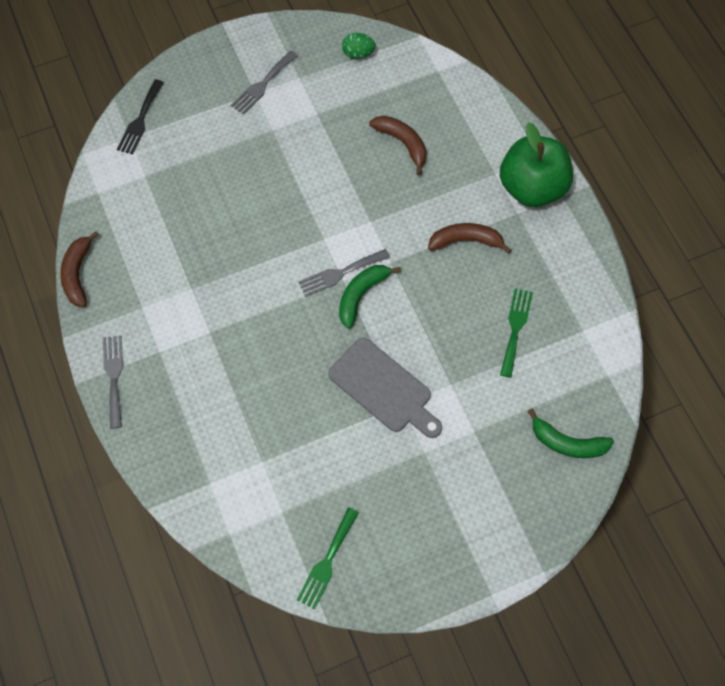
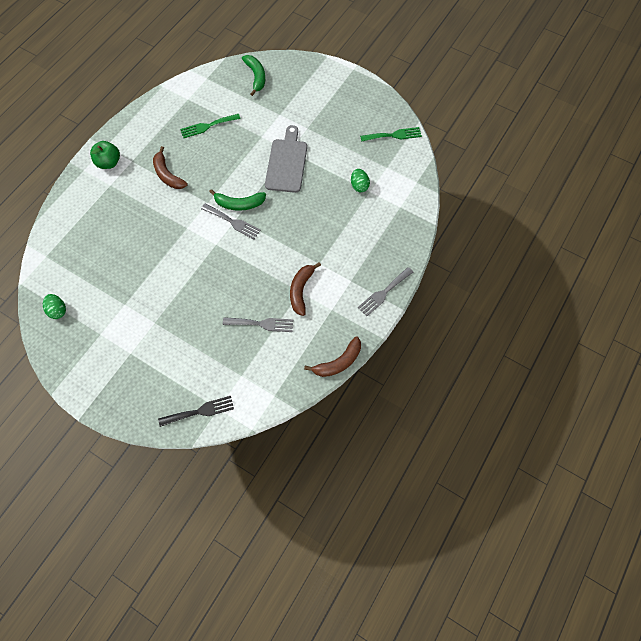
camera: 125 degrees left, 0 degrees up
grey fork [231,51,298,115] -> grey fork moved to [223,317,293,332]
brown banana [369,116,427,175] -> brown banana moved to [290,262,321,316]
green apple [500,123,573,207] -> green apple [90,141,120,169], size x0.57
none -> green egg [351,169,370,192]

